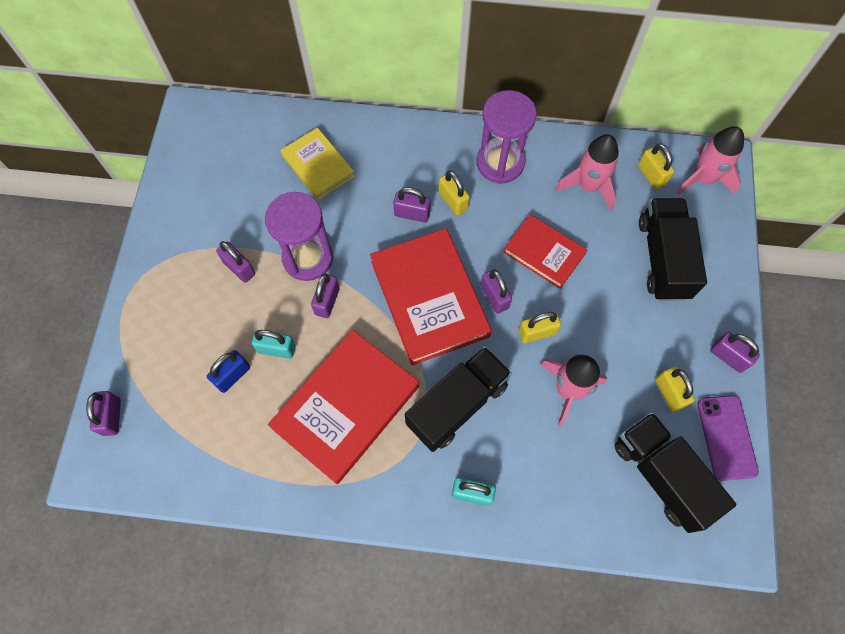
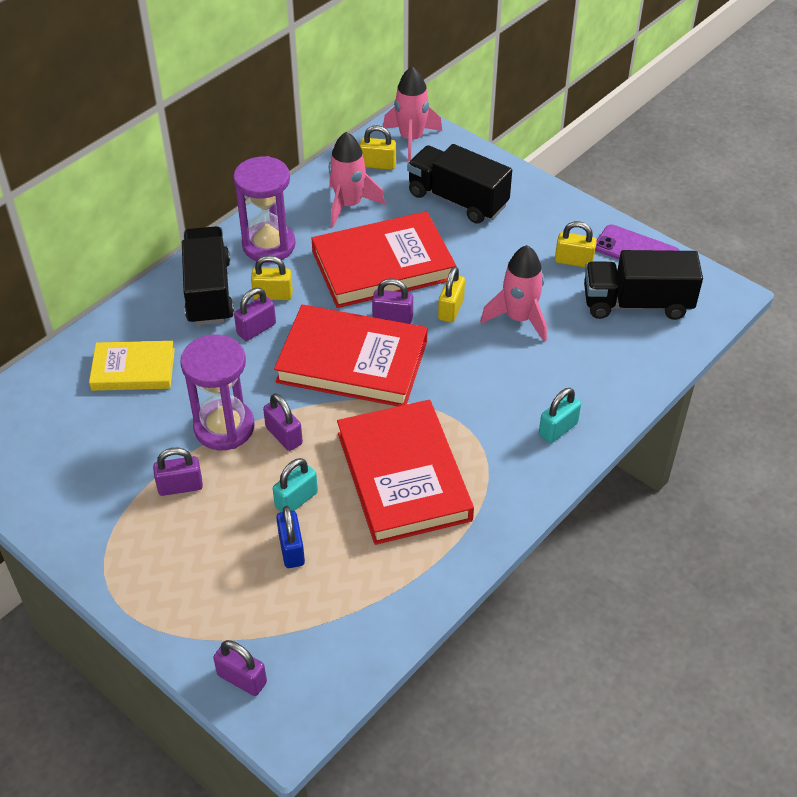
camera: 55 degrees left, 20 degrees down
black truck [405,346,512,452] -> black truck moved to [182,226,234,326]
red book [503,214,587,289] -> red book [311,211,456,308], size x1.71
purple padlock [710,332,760,373] -> none

